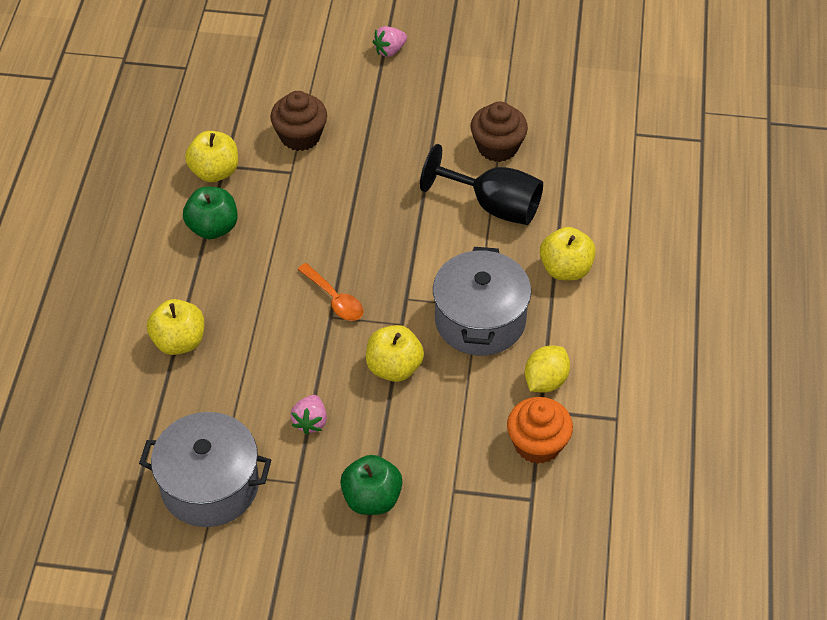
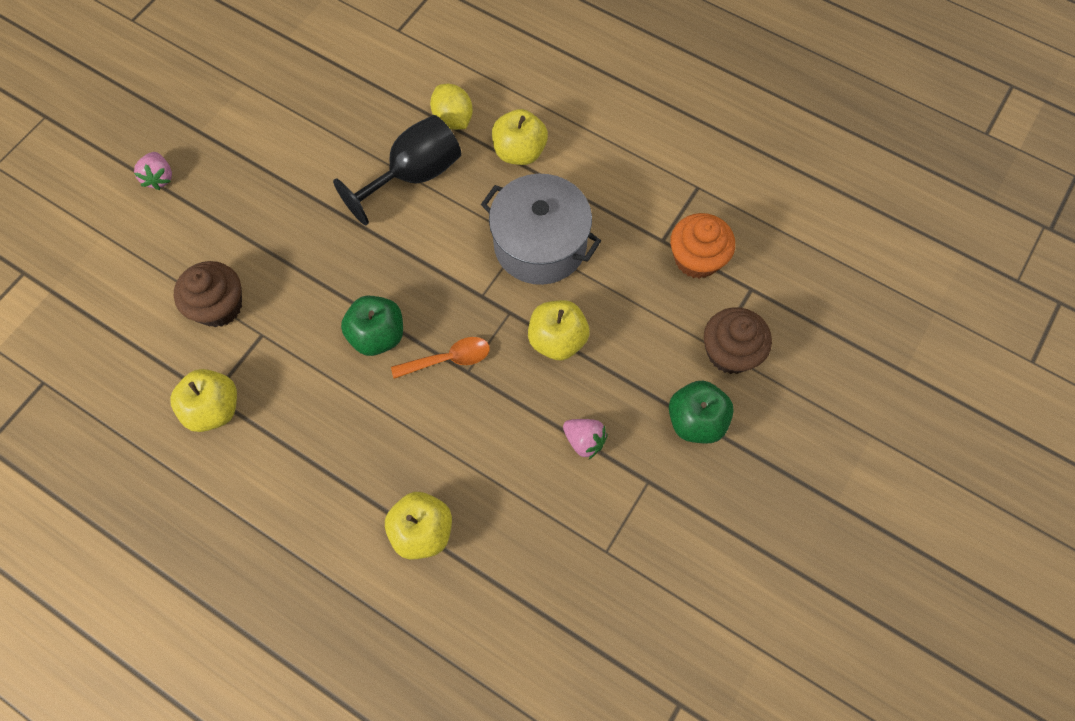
camera: 65 degrees left, 15 degrees up
grey pot [139,412,271,527] -> none
green apple [183,187,238,239] -> green apple moved to [341,296,403,356]
brown cupcake [471,101,528,162] -> brown cupcake moved to [704,307,772,374]
yellow lemon [525,346,570,392] -> yellow lemon moved to [430,84,473,130]

